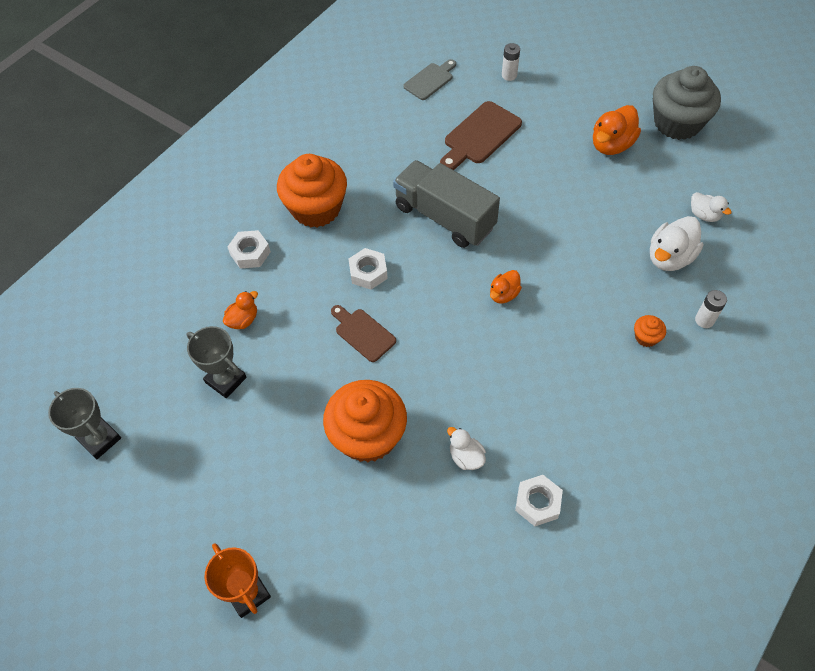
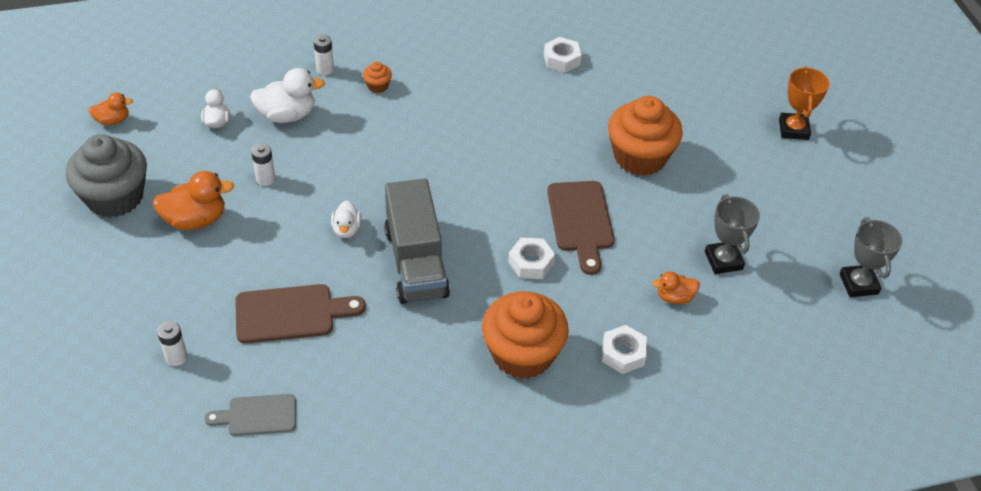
camera: 145 degrees left, 10 degrees down
brown cutting board [331,305,396,362] -> brown cutting board [547,181,614,275], size x1.53
white duck [447,427,486,470] -> white duck moved to [331,200,361,238]
orange duck [490,270,522,303] -> orange duck moved to [89,93,133,125]
none -> white battery [251,143,275,186]

